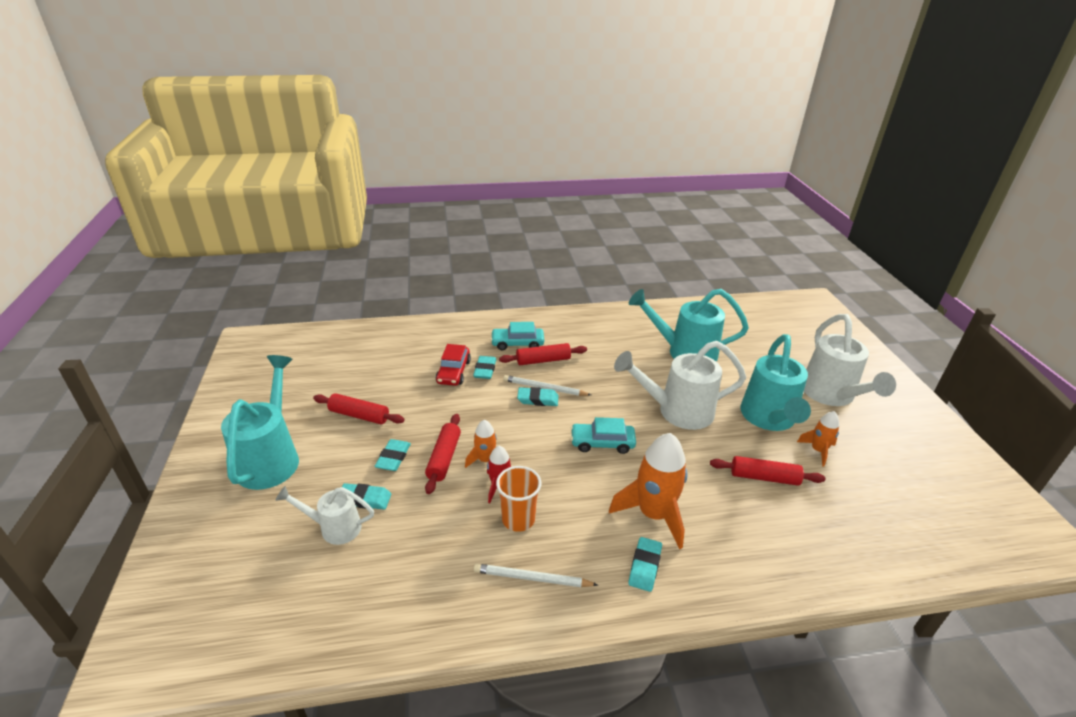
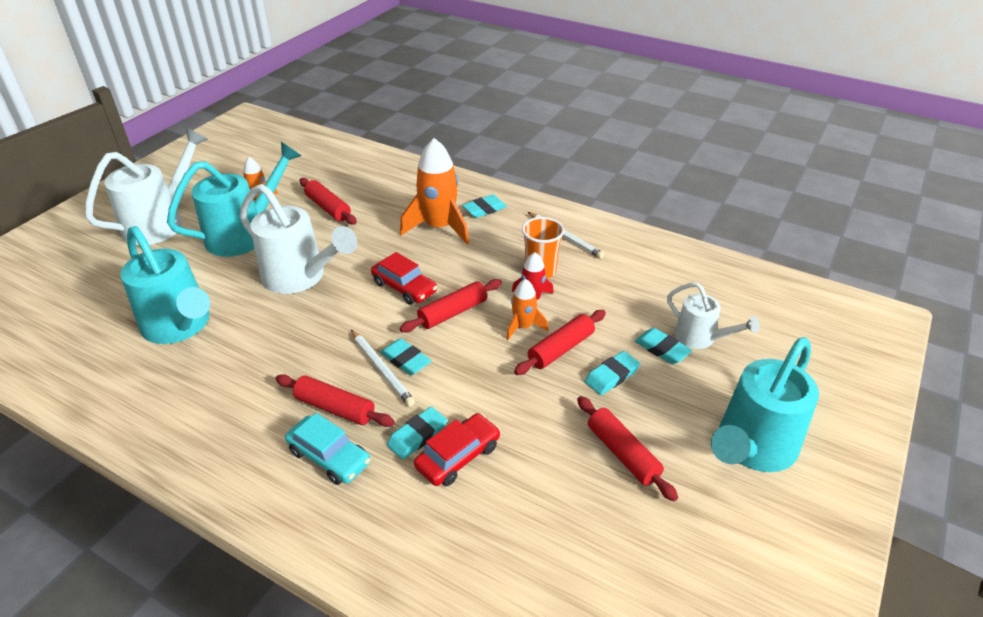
camera: 140 degrees left, 5 degrees up
turquoise car [571,417,636,454] -> red car [371,252,437,305]
none -> red rolling pin [400,279,502,333]

